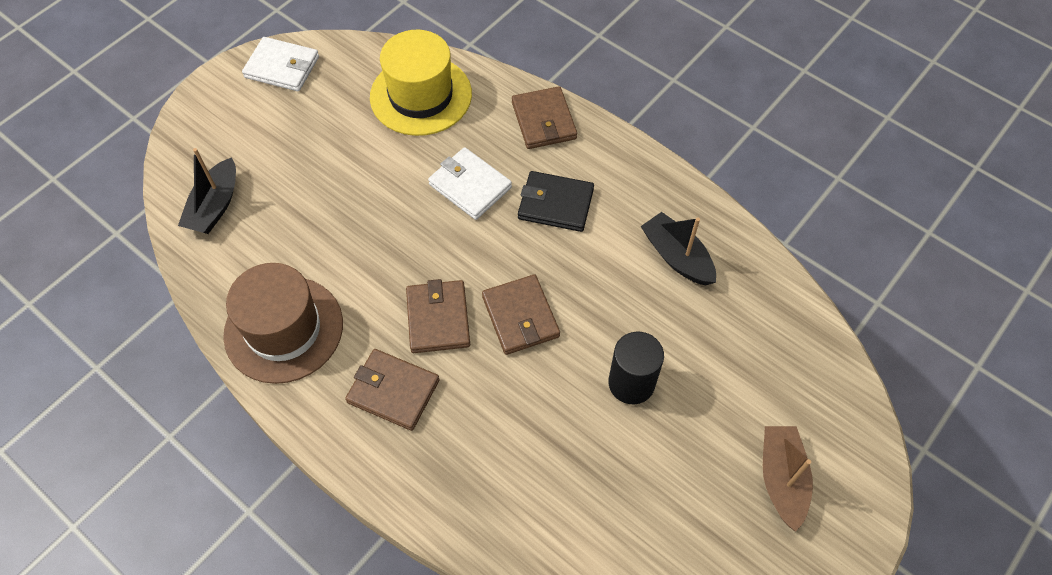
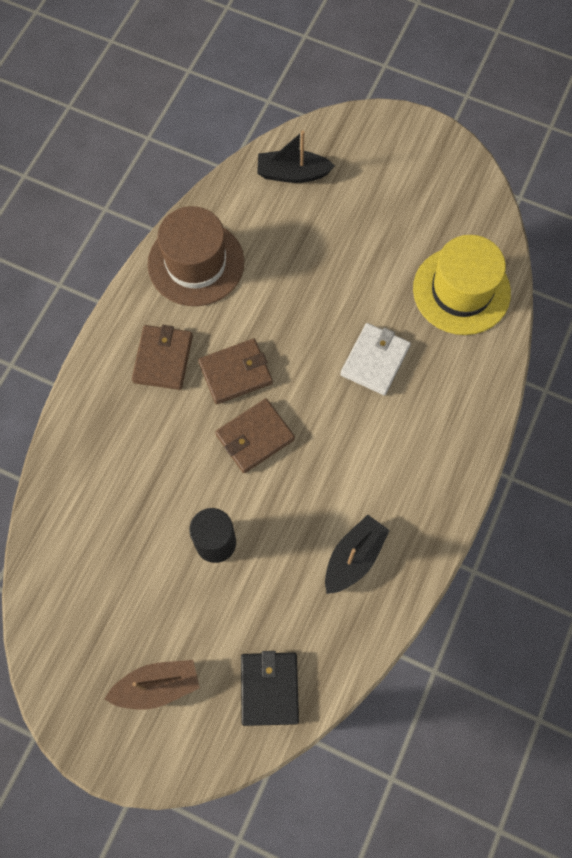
camera: 75 degrees right, 10 degrees up
white wallet [242,37,319,91] -> none
brown wallet [512,86,577,149] -> none
black wallet [518,171,594,232] -> black wallet moved to [241,651,299,726]

